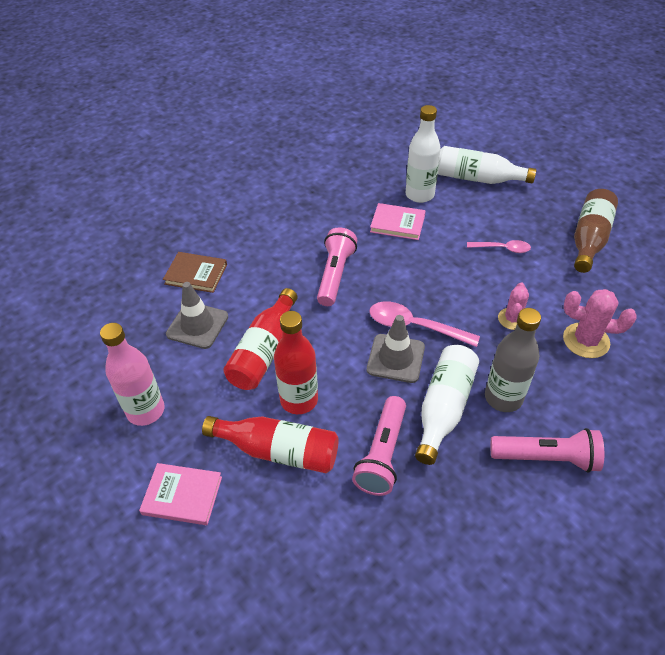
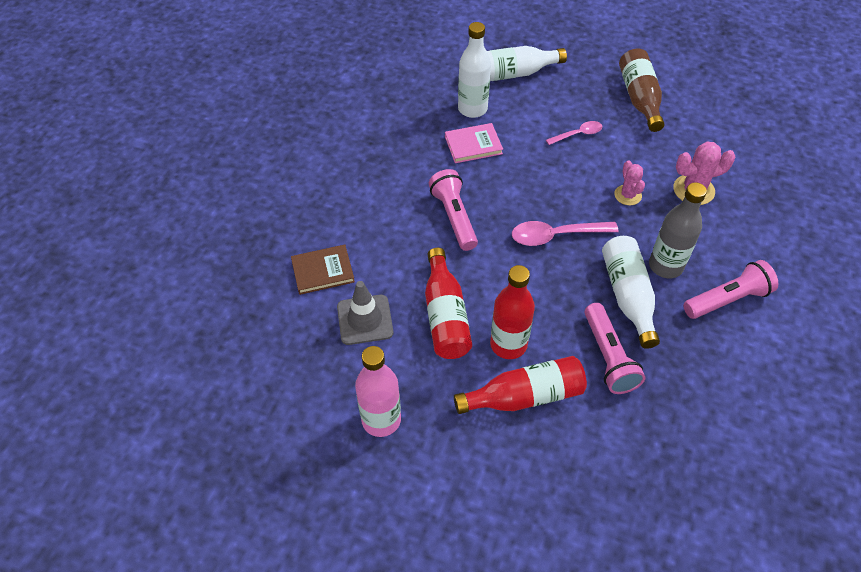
camera: 30 degrees left, 5 degrees up
pink book [139,463,222,525] -> none
grey traffic cone [367,315,425,383] -> none

